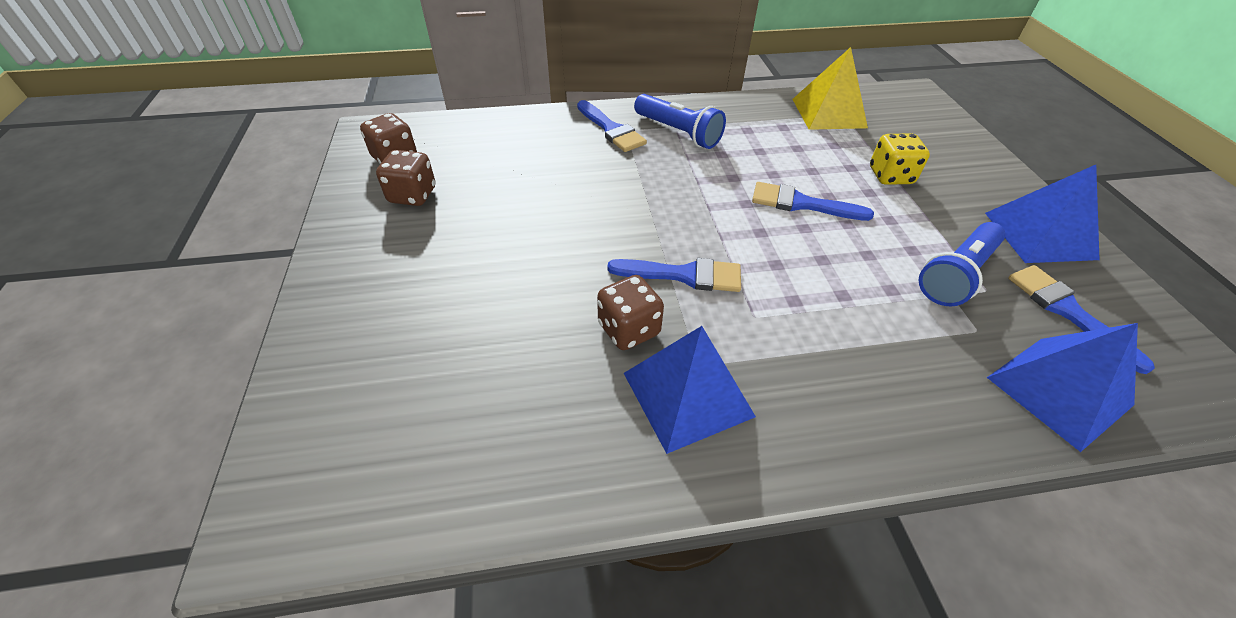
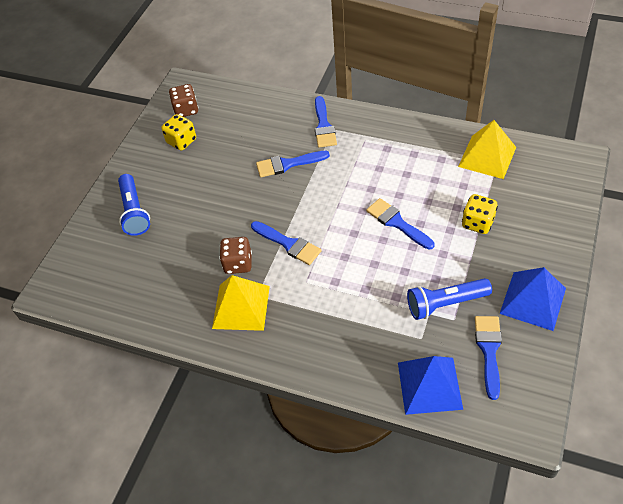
camera: 35 degrees right, 5 degrees up
brown dice [376,150,435,206] -> yellow dice [161,114,196,151]
blue pyramid [624,326,756,454] -> yellow pyramid [212,275,270,331]
blue flashlight [634,94,726,149] -> blue flashlight moved to [118,174,150,236]
none -> blue brush [256,151,330,177]

